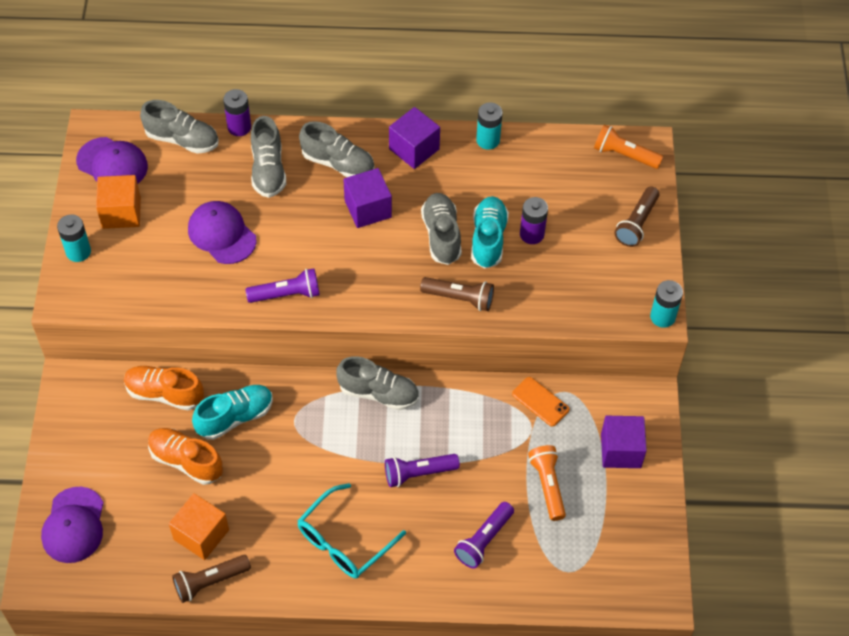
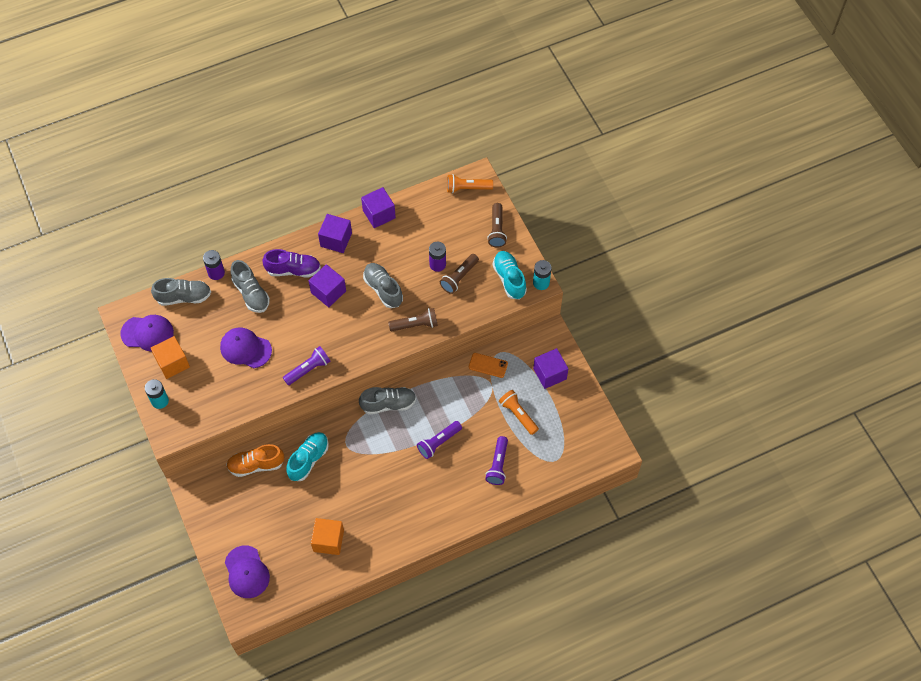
camera: 25 degrees left, 5 degrees up
orange shoe [148,428,223,485] -> none
brown flashlight [172,555,251,603] -> brown flashlight moved to [440,254,479,294]
turquoise glasses [297,483,406,578] -> none
grey shoe [299,121,375,177] -> purple shoe [262,249,321,277]
turquoise shoe [471,196,509,269] -> turquoise shoe moved to [493,251,527,299]
turquoise battery [476,102,503,150] -> purple cube [361,187,396,228]

